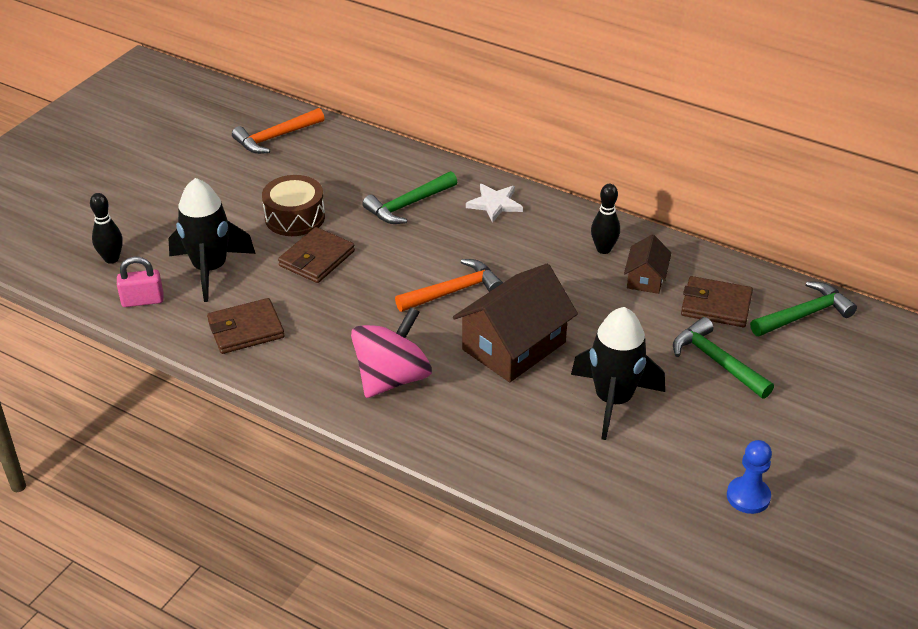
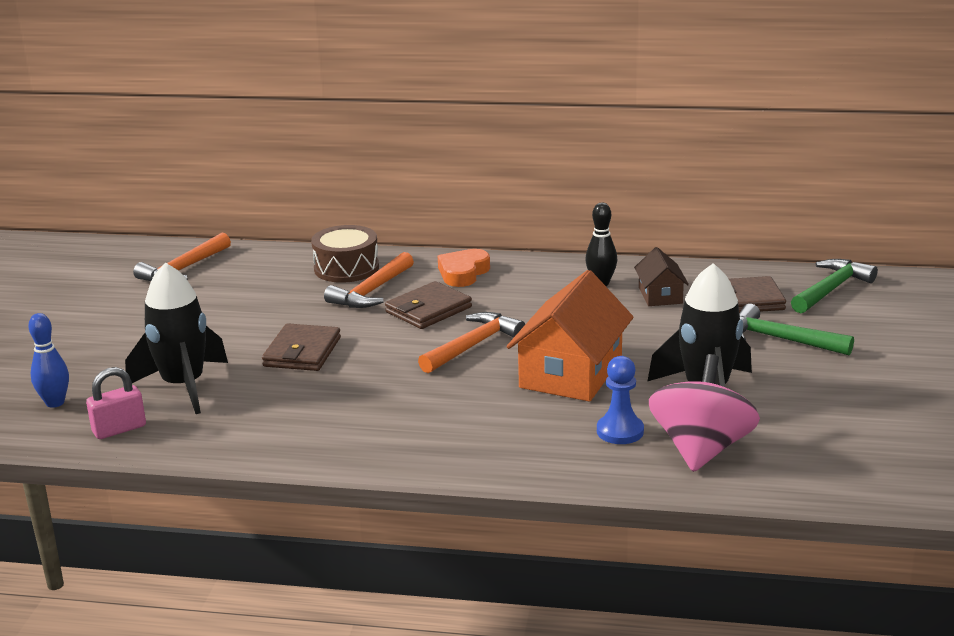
camera: 20 degrees left, 15 degrees down
black bowling pin [90,193,123,264] -> blue bowling pin [28,313,69,408]
brown wallet [207,298,285,354] -> brown wallet moved to [385,281,472,329]
brown drum [262,175,325,236] -> brown drum moved to [311,225,379,283]
pink spinning top [351,307,432,398] -> pink spinning top moved to [649,354,760,472]
green hammer [362,171,457,224] -> orange hammer [324,252,414,308]
brown house [453,264,578,382] -> orange house [507,270,634,402]
white star [466,184,523,223] -> orange heart [438,249,490,287]
blue pawn [727,440,772,514] -> blue pawn moved to [597,356,644,444]

